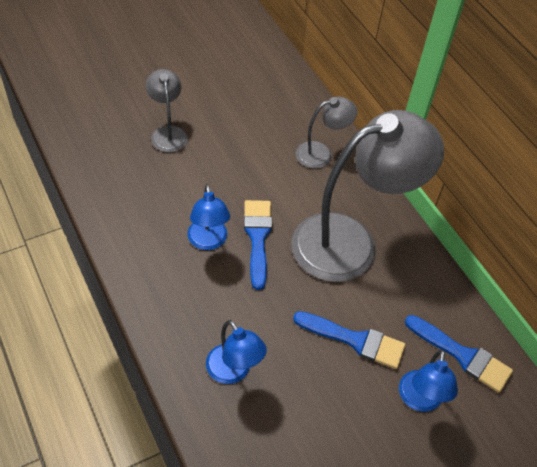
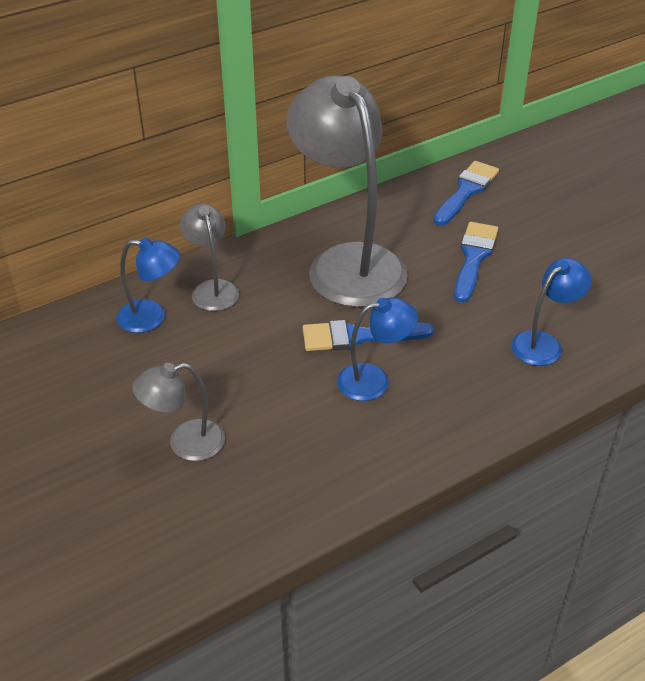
camera: 90 degrees left, 10 degrees down
blue lamp [399,349,458,412] -> blue lamp moved to [116,237,180,333]

